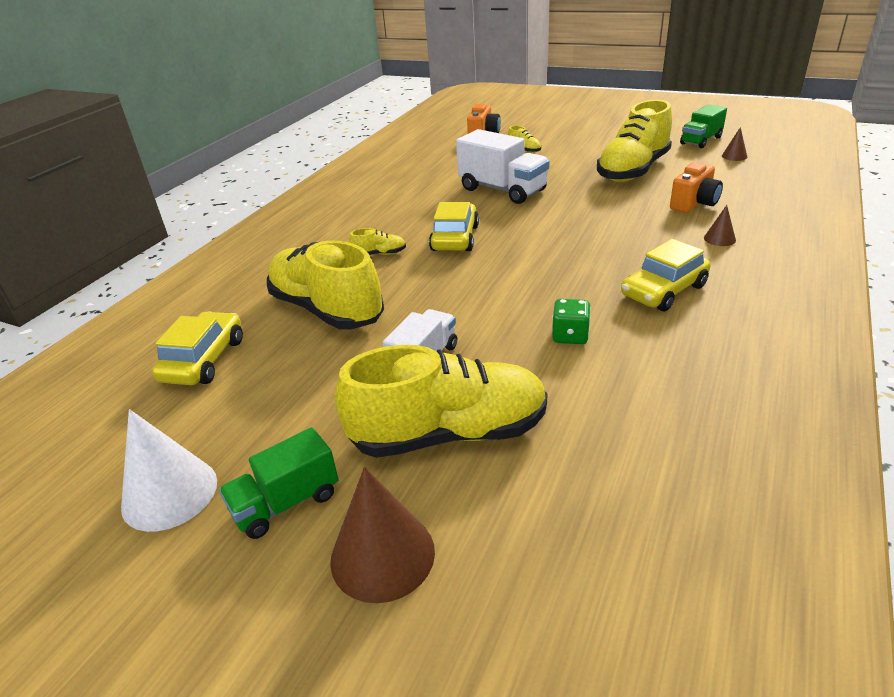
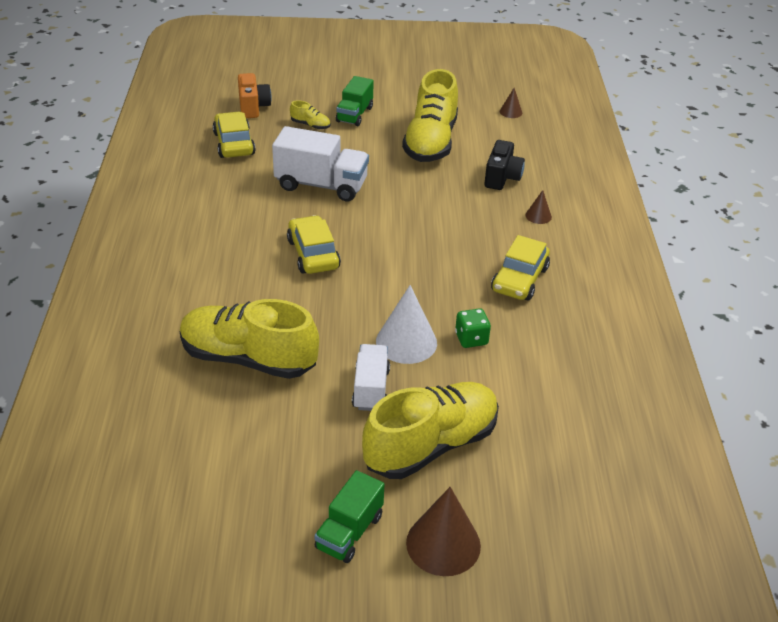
camera: 30 degrees left, 5 degrees up
white cone [121,409,217,532] -> white cone moved to [376,285,437,364]
yellow car [152,311,243,385] -> yellow car moved to [213,112,256,158]
yellow shoe [349,228,406,255] -> none
orange camera [670,162,723,213] -> black camera [484,140,525,190]
green truck [680,104,727,148] -> green truck moved to [336,76,374,126]

